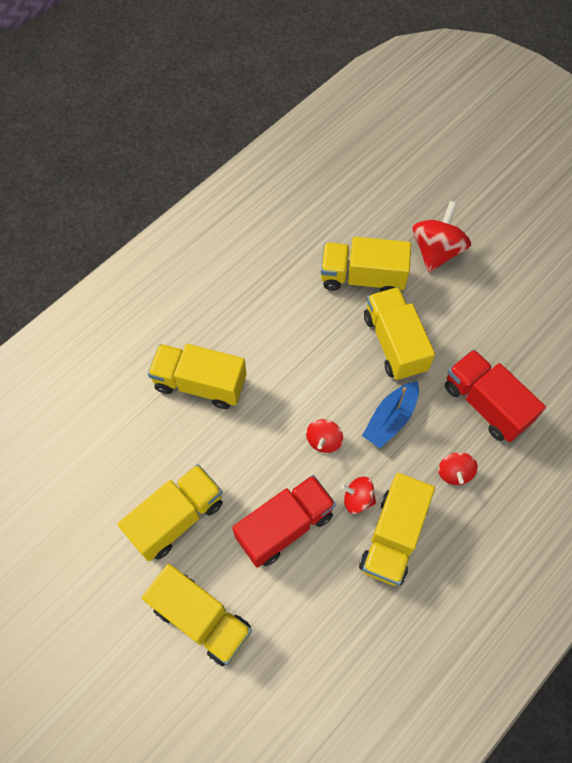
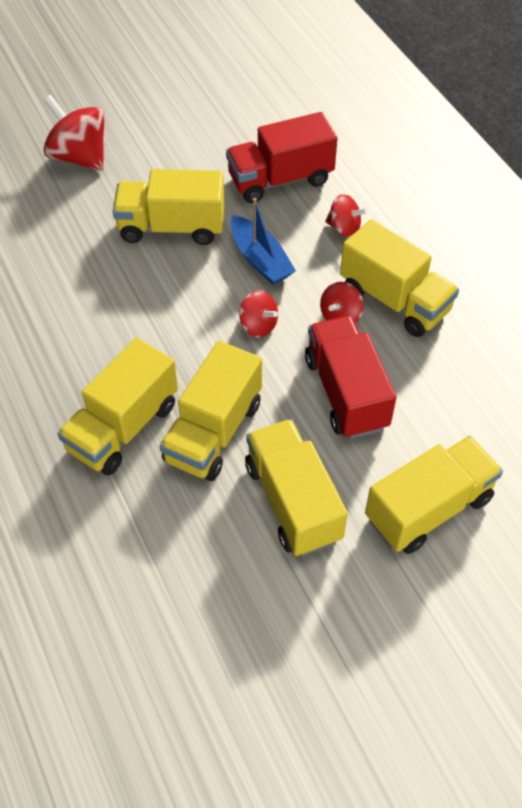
camera: 70 degrees left, 10 degrees down
yellow truck [321,237,411,292] -> yellow truck moved to [160,341,262,481]

